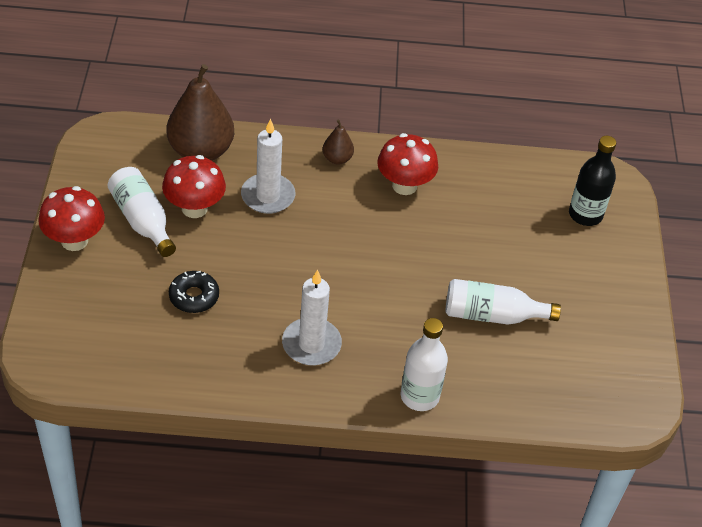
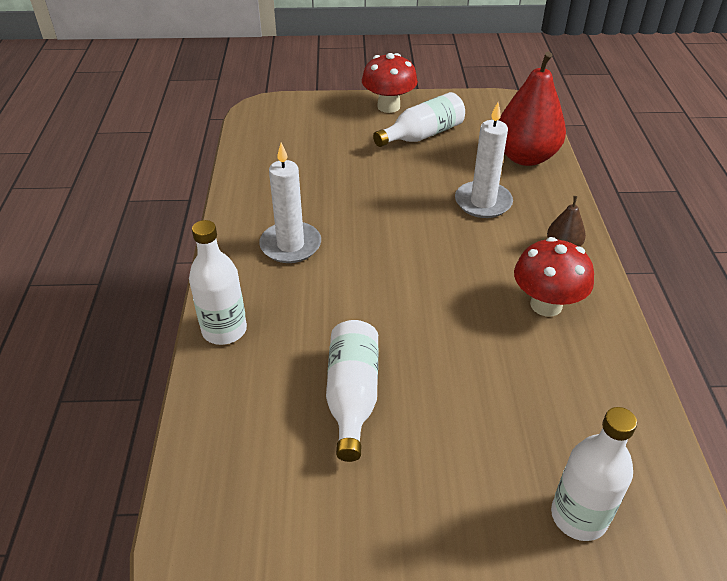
camera: 90 degrees right, 5 degrees down
red mushroom [162,155,226,218] -> none
brown pear [167,64,234,161] -> red pear [498,52,566,166]
black donut [169,271,219,313] -> none
black bottle [569,136,616,226] -> white bottle [551,407,637,541]

